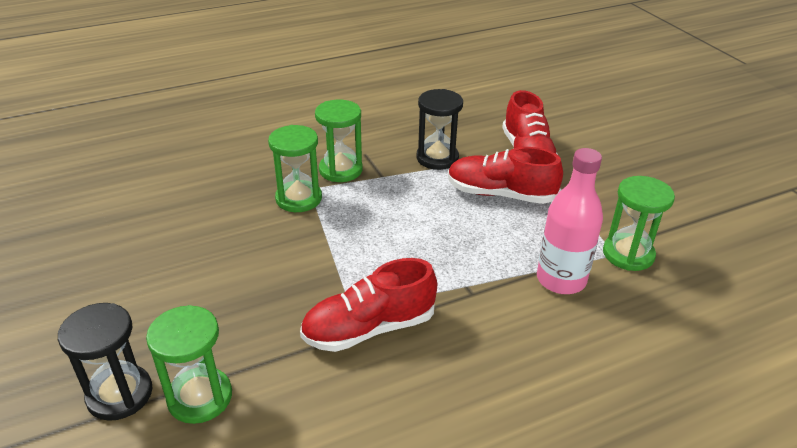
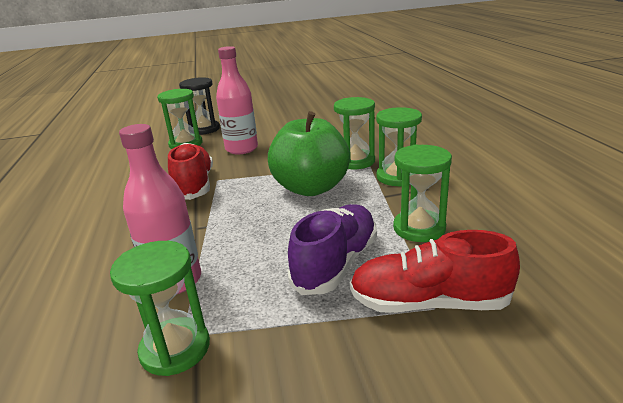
camera: 105 degrees right, 10 degrees down
black hourglass [416,89,463,170] -> green hourglass [393,144,452,242]
red shoe [448,147,563,204] -> purple shoe [287,204,377,295]
none -> pink bottle [216,46,258,155]
none -> green apple [268,111,350,196]

